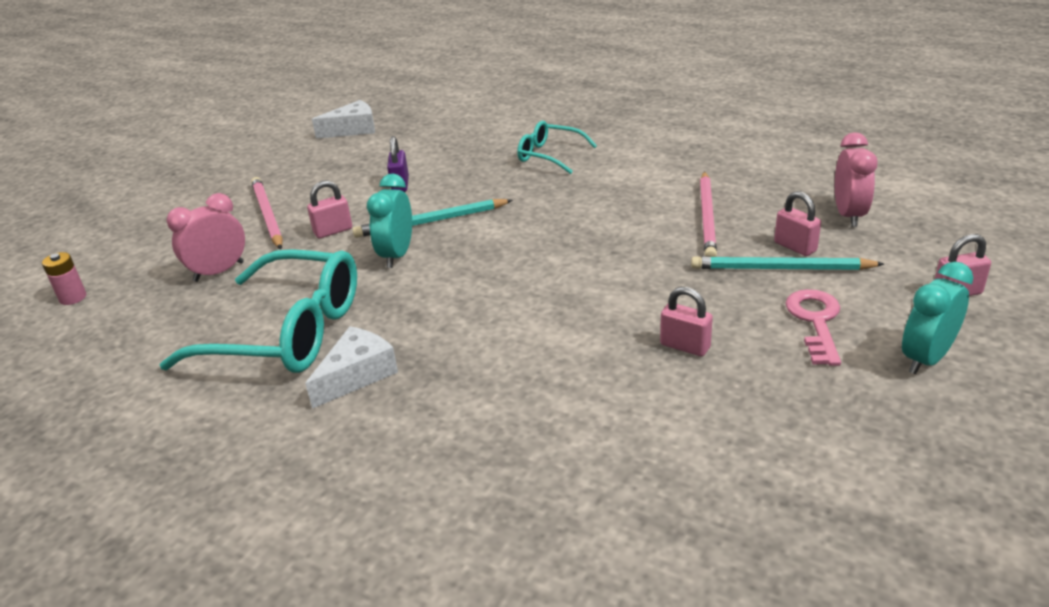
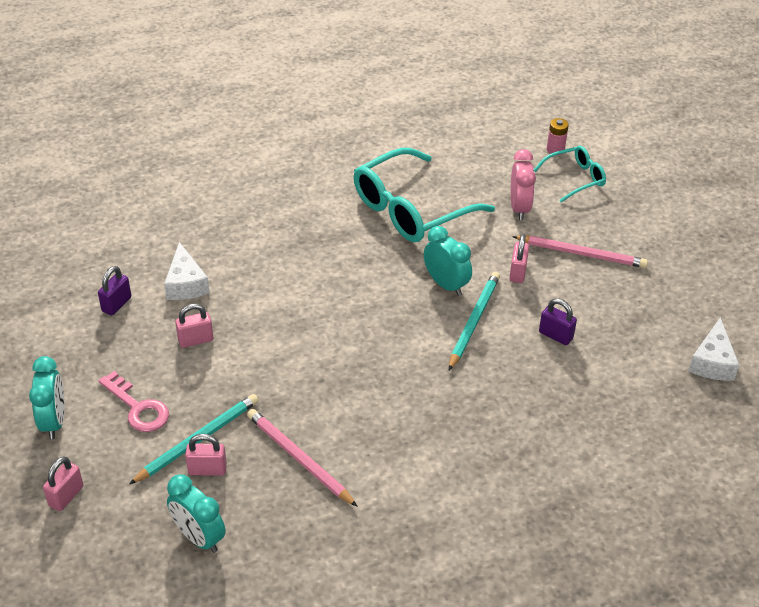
camera: 125 degrees right, 10 degrees up
white cheese [305,326,398,409] -> white cheese moved to [164,242,210,300]
turquoise glasses [517,121,597,174] -> turquoise glasses moved to [534,146,606,202]
pink clock [835,132,878,227] -> turquoise clock [167,474,226,553]
none -> purple padlock [98,266,131,315]

